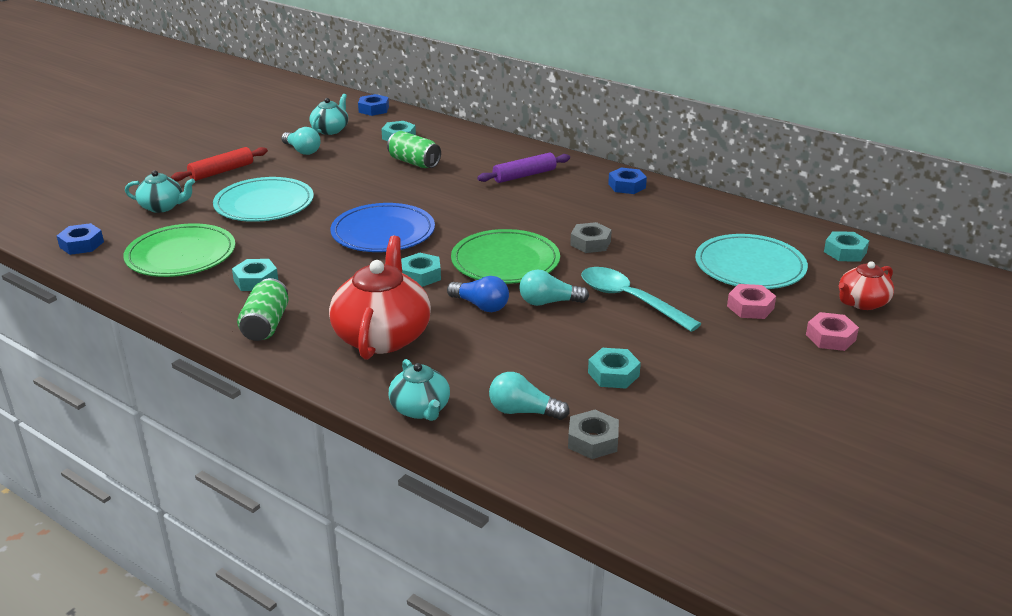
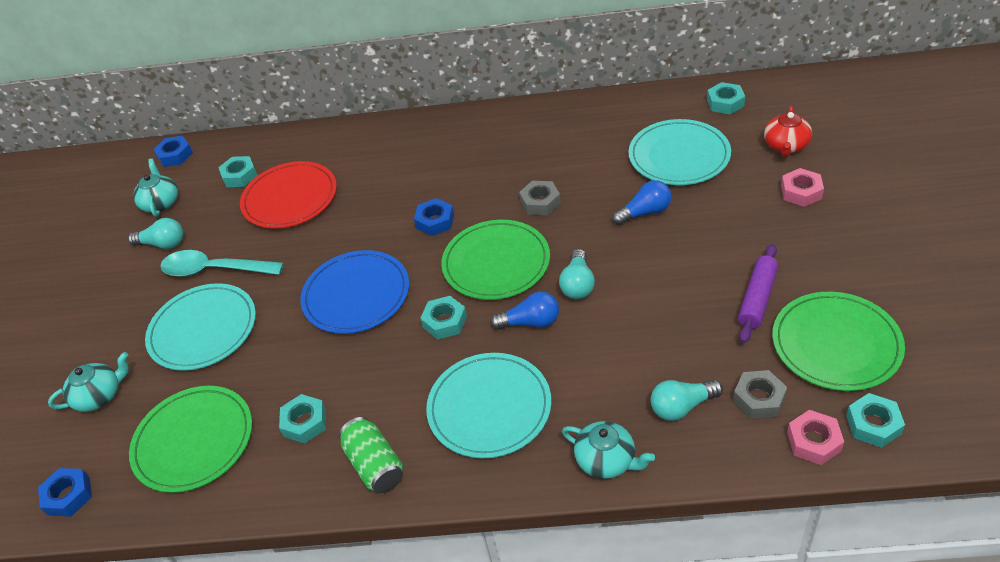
camera: 30 degrees left, 15 degrees up
red rolling pin [171,147,268,181] -> none
red teapot [329,236,431,360] -> turquoise plate [426,353,551,458]
green can [387,131,441,168] -> red plate [240,161,337,229]
purple rolling pin [477,153,570,183] -> purple rolling pin moved to [738,244,778,343]
turquoise light bulb [519,269,589,306] -> turquoise light bulb turned 45 degrees counterclockwise [559,249,595,299]
turquoise spoon [581,267,701,332] -> turquoise spoon moved to [160,250,284,277]
turquoise nut [588,348,641,388] -> turquoise nut moved to [846,393,905,448]
blue nut [608,168,647,194] -> blue nut moved to [414,198,454,236]
pink nut [727,284,776,319] -> pink nut moved to [787,410,844,465]
none -> blue light bulb [612,180,672,225]
none -> green plate [772,292,905,391]

